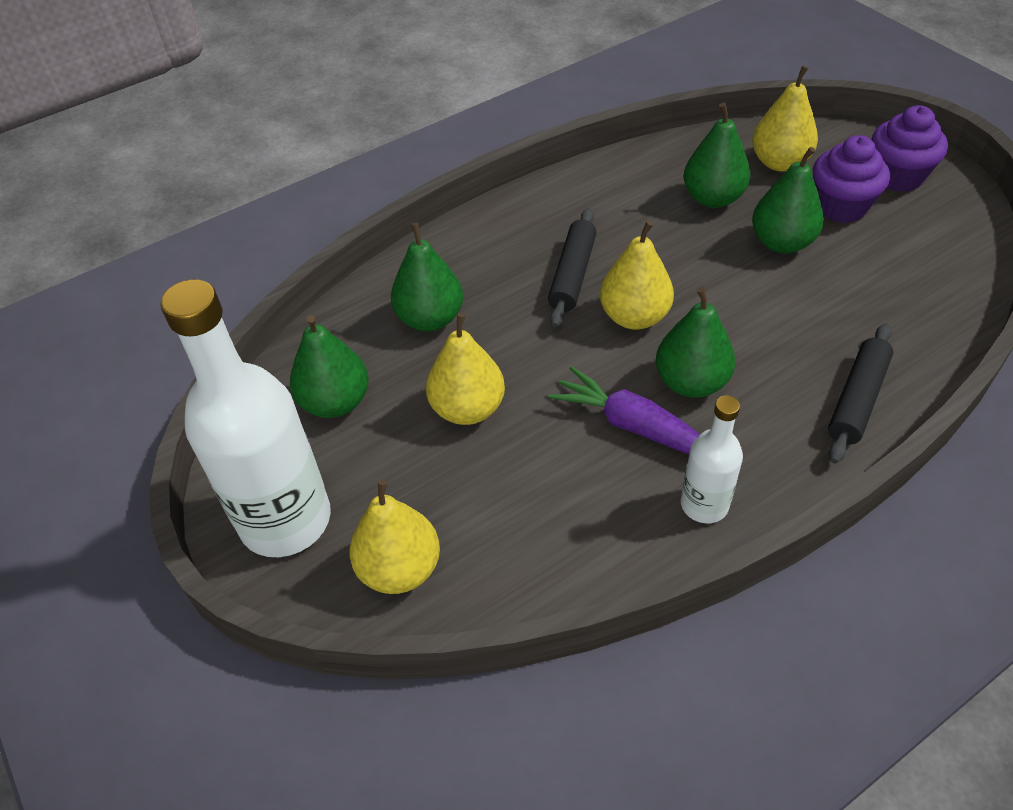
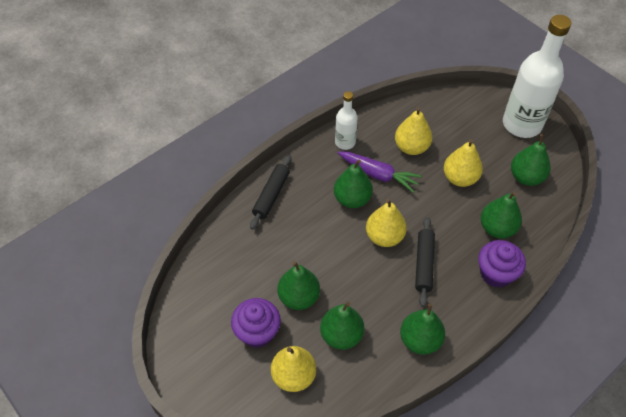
camera: 170 degrees right, 5 degrees up
yellow pear [349,480,440,594] -> yellow pear moved to [395,107,432,155]
purple cupcake [872,105,948,192] -> purple cupcake moved to [478,240,526,288]
none -> green pear [400,303,445,355]

